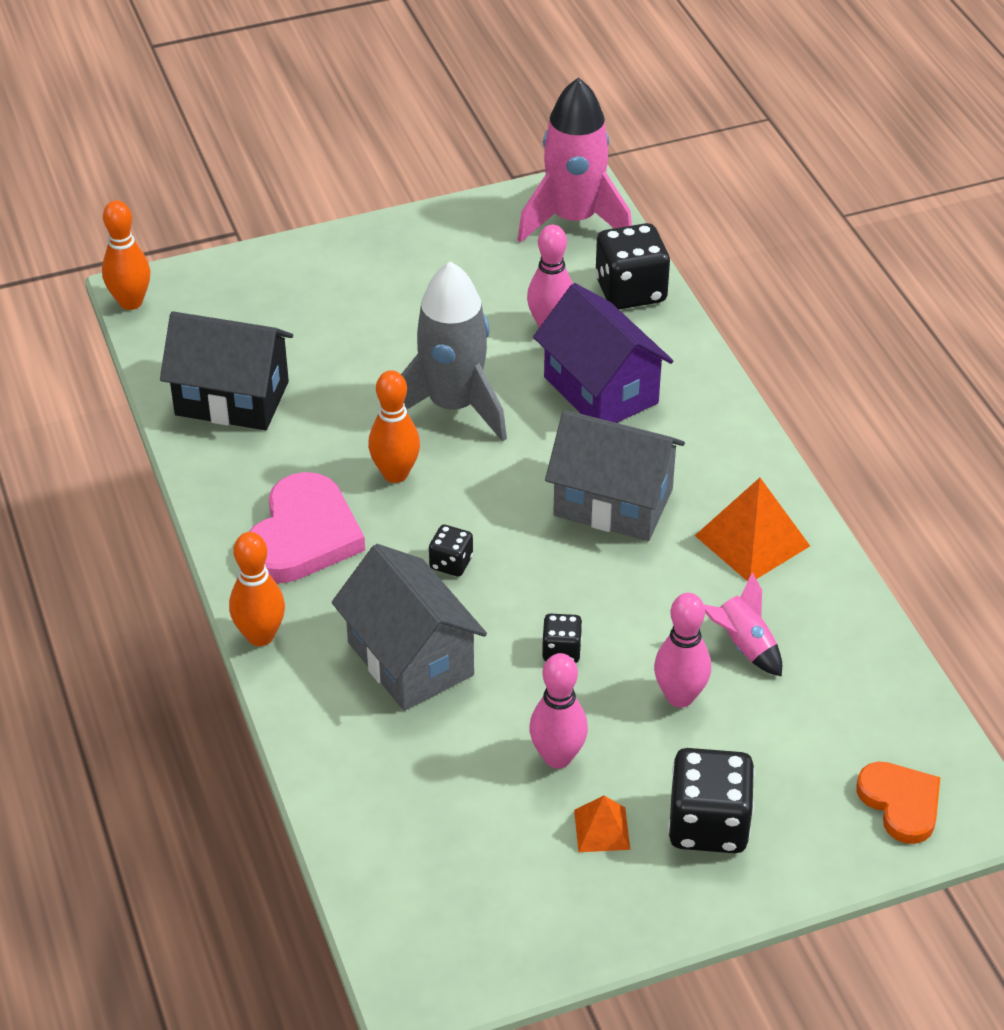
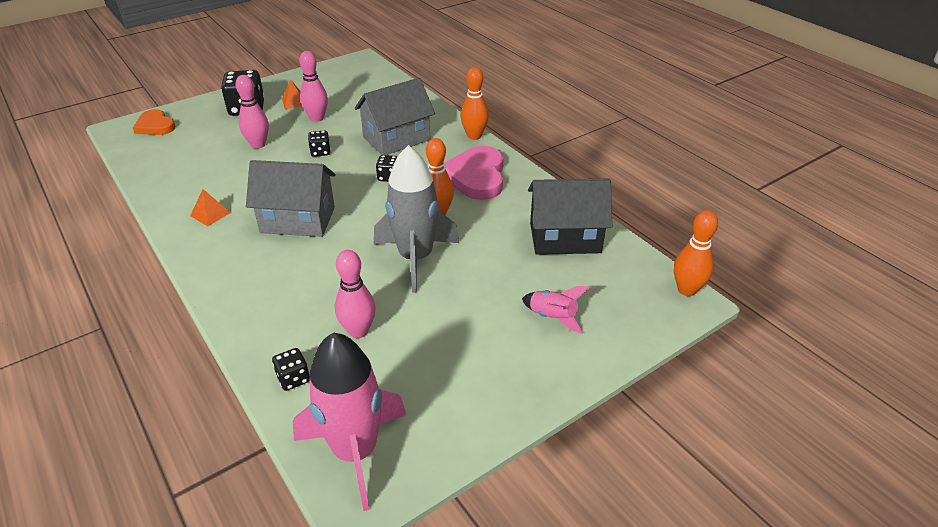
camera: 165 degrees right, 5 degrees down
grey house [332,544,487,711] -> grey house turned 75 degrees counterclockwise [355,78,435,155]
purple house [533,283,673,423] -> none
black dice [595,223,670,309] -> black dice [272,348,310,391], size x0.52
orange pyramid [695,478,810,582] -> orange pyramid [190,189,231,226], size x0.56
pink rocket [704,573,782,676] -> pink rocket moved to [522,286,590,334]

